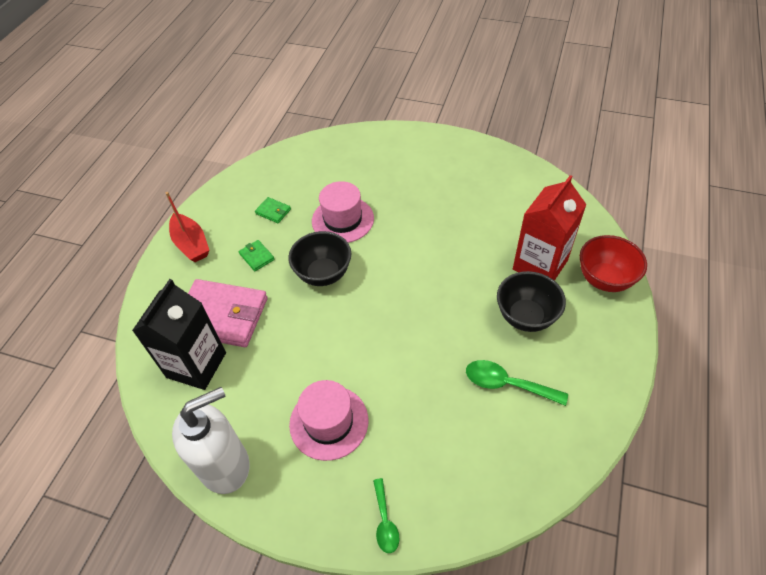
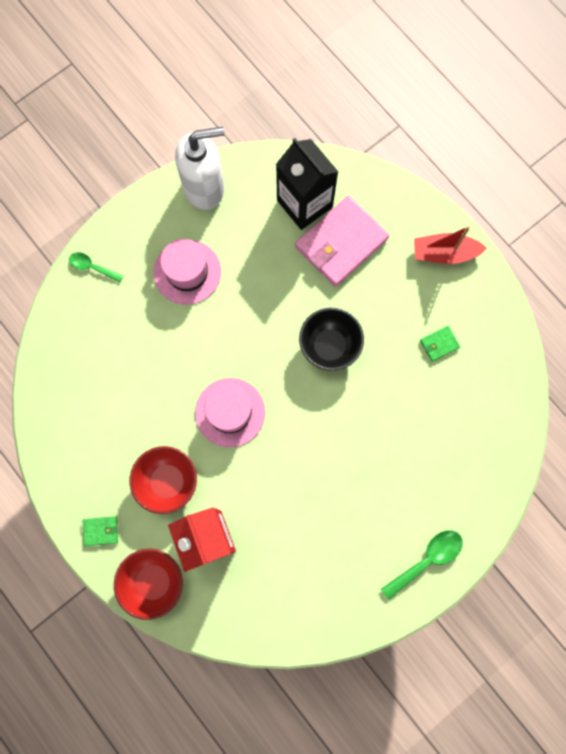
camera: 120 degrees right, 25 degrees up
white soap dispenser [172,387,250,494] -> white soap dispenser turned 105 degrees counterclockwise [175,127,224,210]
green wallet [239,240,275,271] -> green wallet moved to [83,516,118,546]
pink hat [312,181,374,243] -> pink hat moved to [195,378,265,448]
green spoon [466,360,568,406] -> green spoon moved to [381,530,463,600]
black bowl [497,271,566,332] -> red bowl [130,446,197,514]

